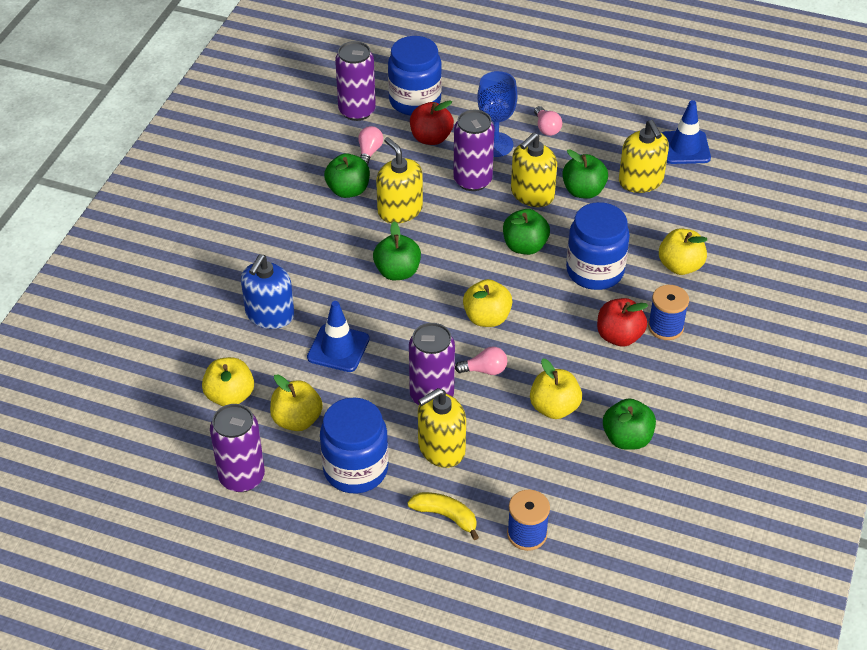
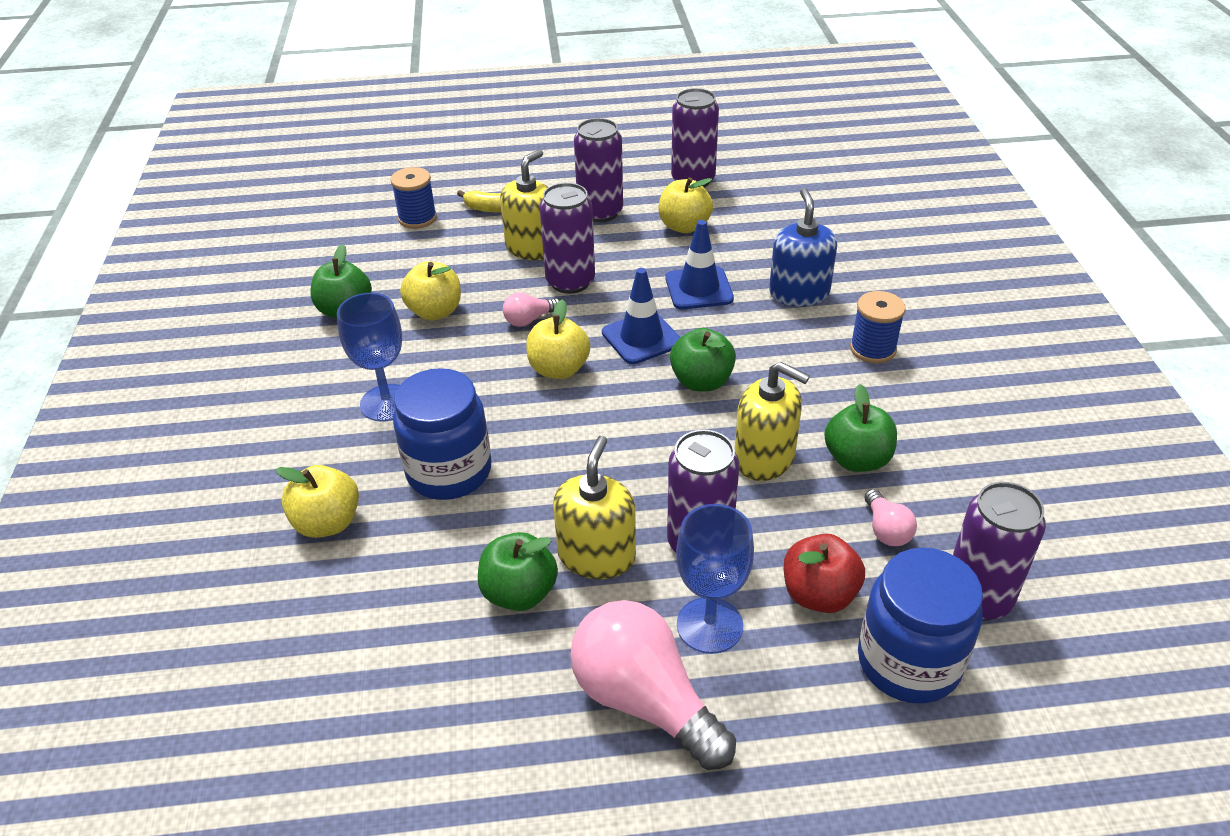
camera: 155 degrees right, 5 degrees down
yellow apple [202,357,254,406] -> none
blue jar [320,397,389,493] -> purple can [574,118,623,222]
green apple [503,209,550,255] -> none
pink light bulb [534,106,562,136] -> pink light bulb [570,600,736,770], size x2.15
red apple [597,298,648,347] -> blue goblet [337,292,402,422]
yellow soap dispenser [619,120,669,193] -> none
blue spool [648,285,689,340] -> blue spool moved to [850,291,906,364]
blue traffic cone [662,100,711,164] -> blue traffic cone moved to [602,268,681,364]

